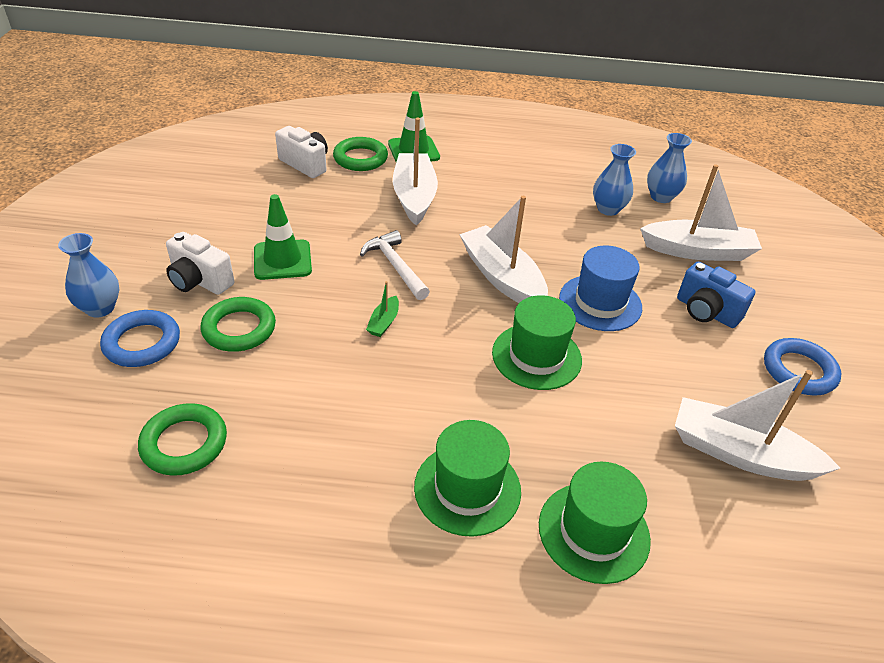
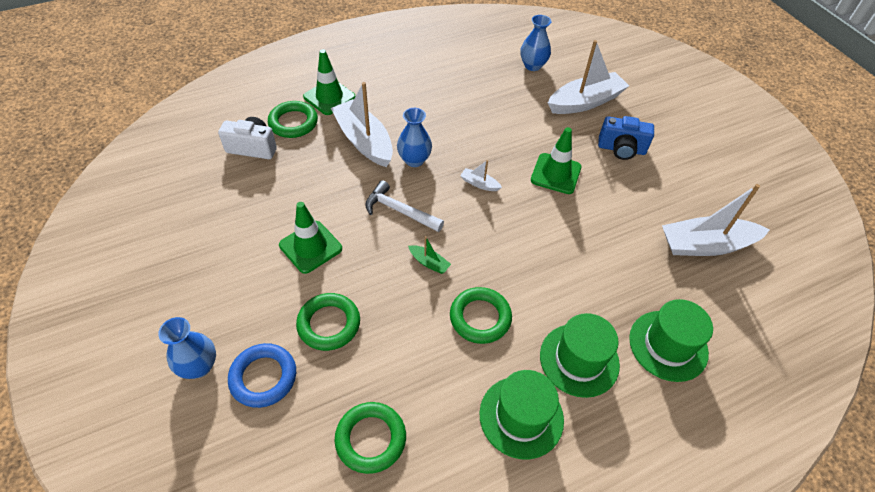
camera: 30 degrees left, 10 degrees up
white camera [166,232,234,295] -> none
green boat [366,281,399,337] -> green boat turned 45 degrees counterclockwise [408,236,451,274]
white boat [459,196,548,303] -> white boat [460,160,502,191], size x0.43
green hat [492,295,582,390] -> green hat moved to [479,370,564,459]
blue hat [559,245,642,331] -> green traffic cone [531,127,582,194]
blue vase [593,144,636,216] -> blue vase moved to [397,108,432,167]
blue ring [764,338,841,396] -> none
none -> green ring [450,287,512,344]

